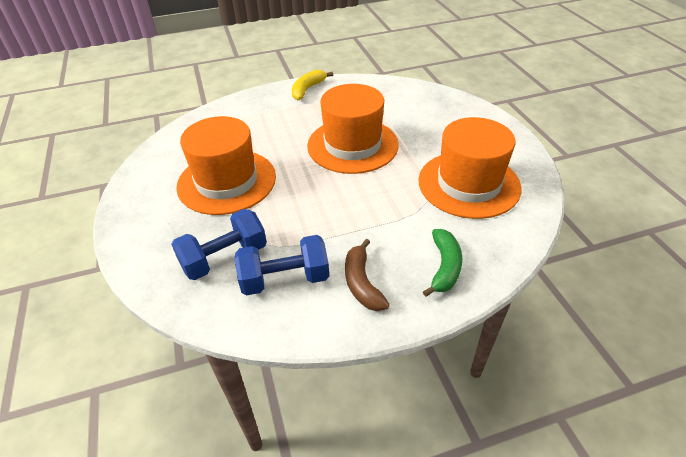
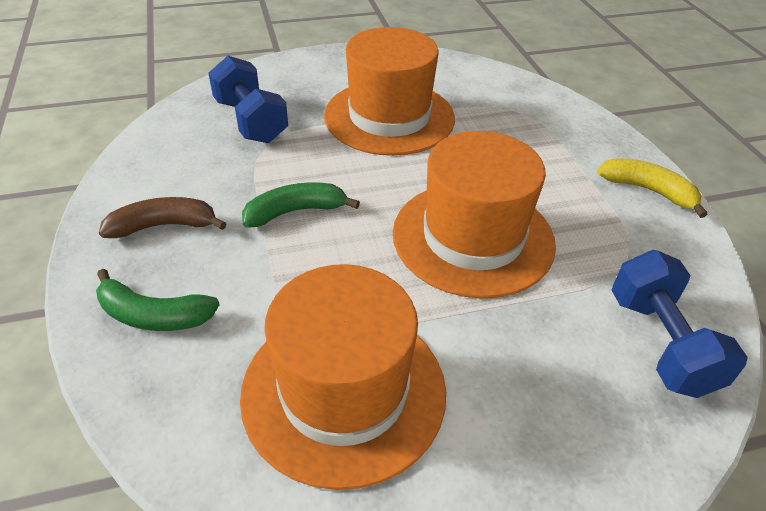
camera: 90 degrees right, 0 degrees up
blue dumbbell [235,235,329,296] -> blue dumbbell moved to [611,250,748,398]
none -> green banana [242,182,360,228]

